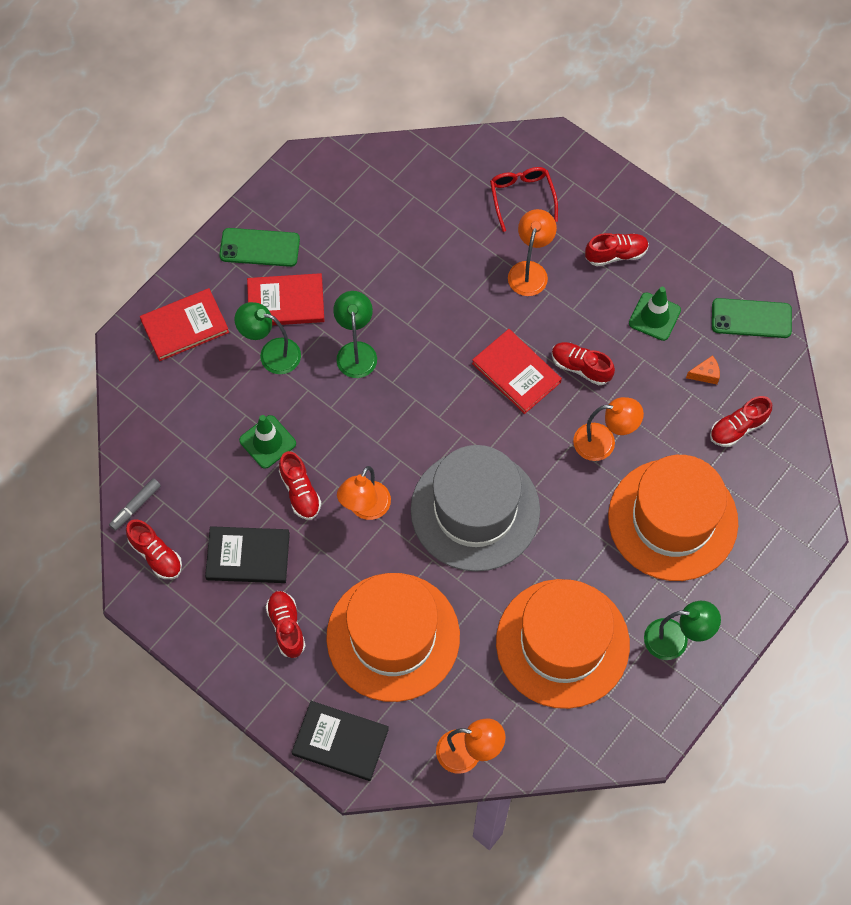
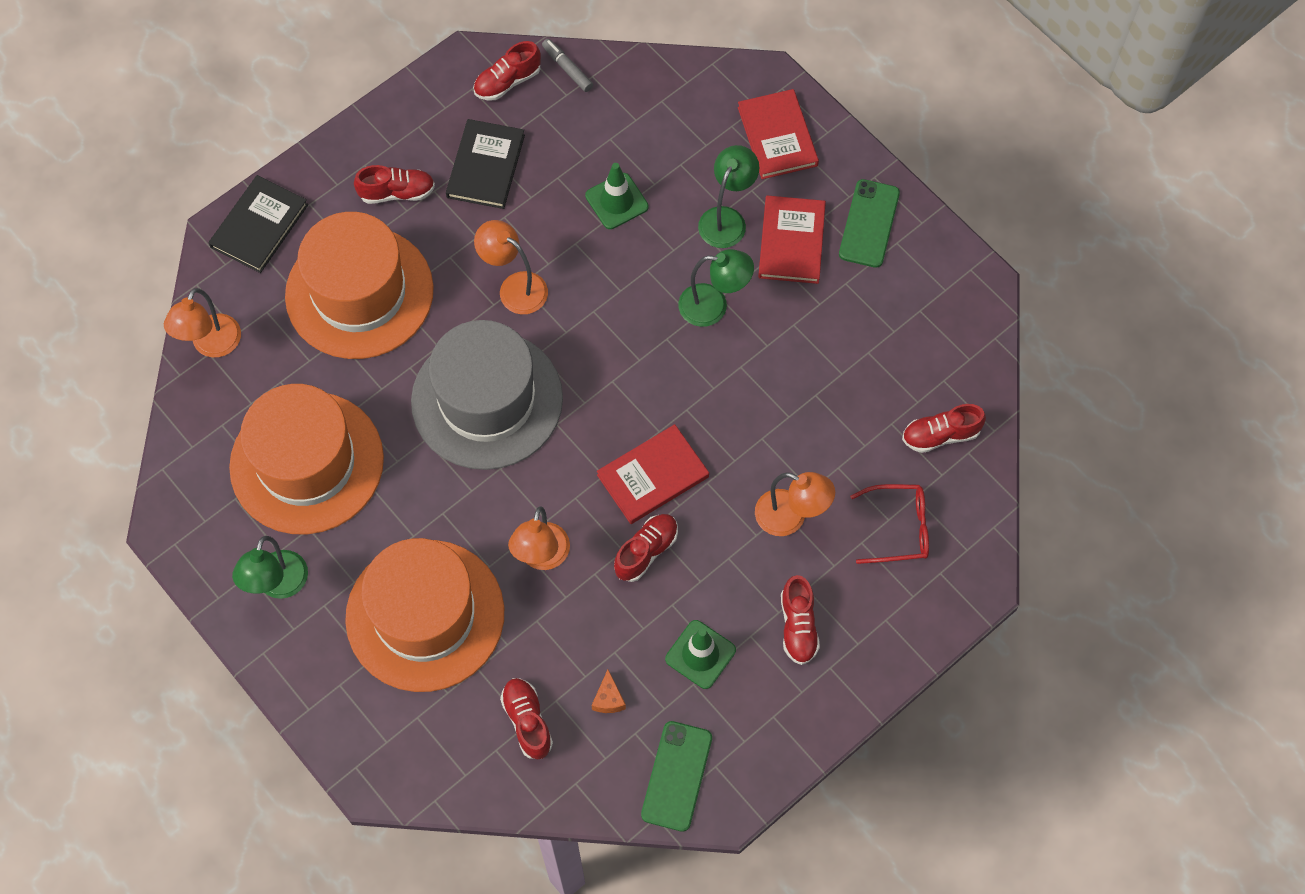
camera: 100 degrees right, 0 degrees up
red shoe [279,451,321,520] -> red shoe moved to [902,404,986,453]

